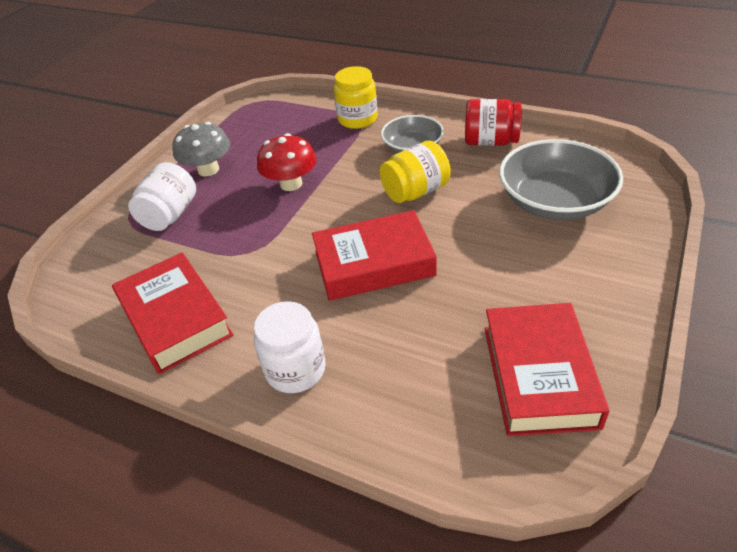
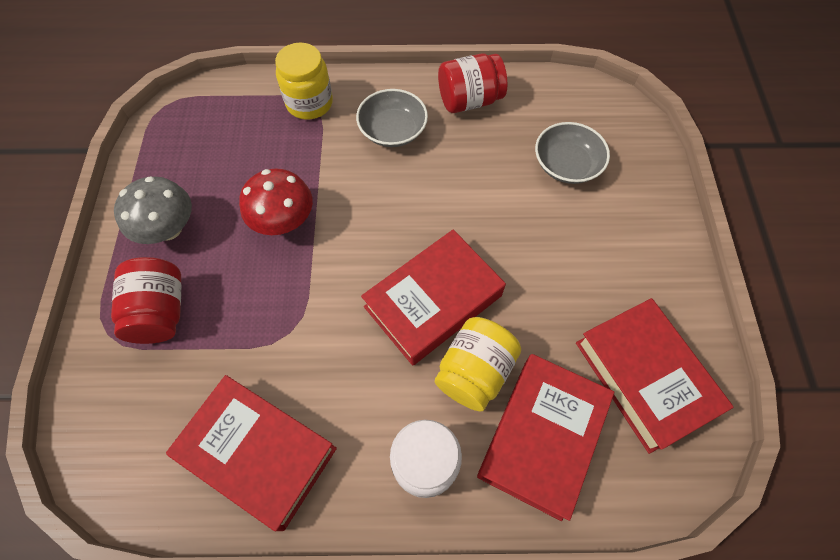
camera: 30 degrees left, 20 degrees up
white jar [128,162,196,231] -> red jar [111,257,181,344]
yellow jar [380,141,451,203] -> yellow jar moved to [435,317,521,412]
grey bowl [499,139,623,220] -> grey bowl [535,122,610,184], size x0.61
none -> red book [477,354,614,521]

